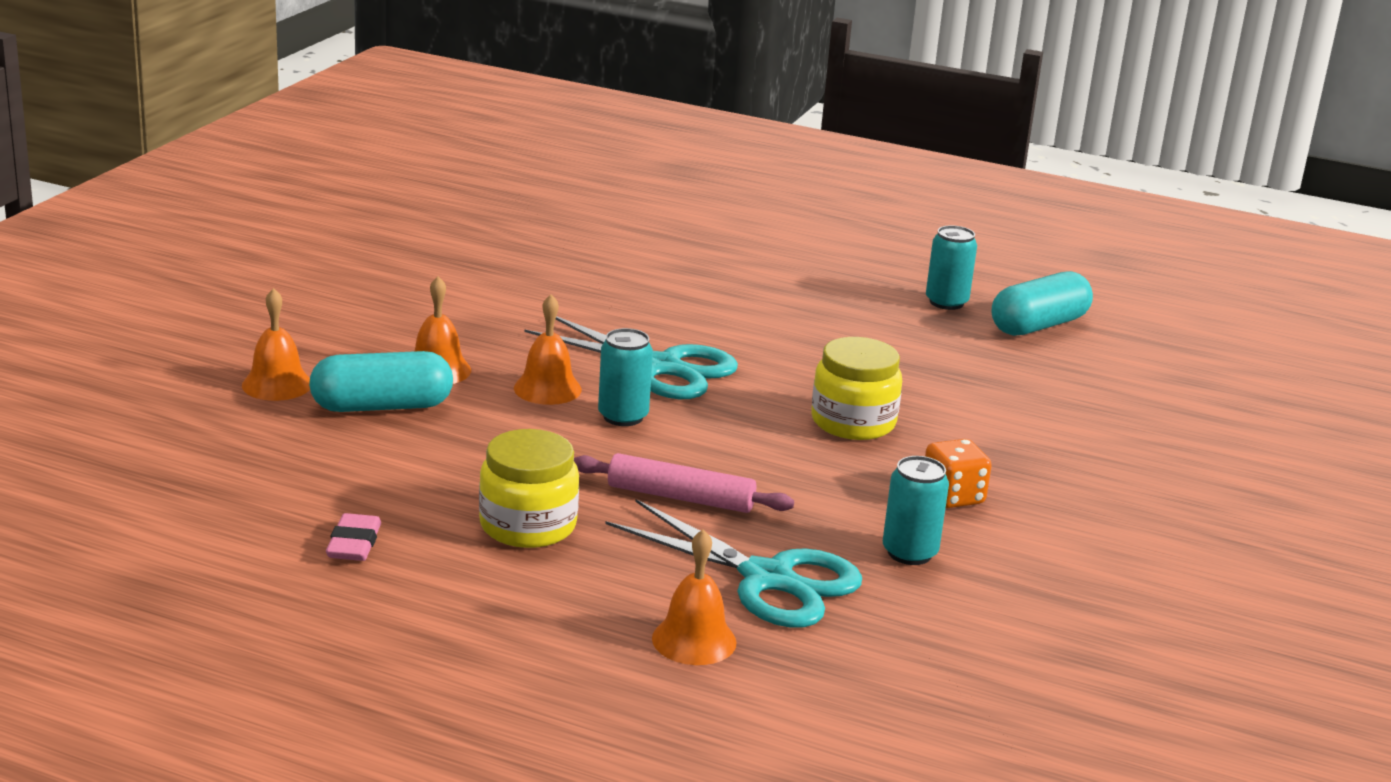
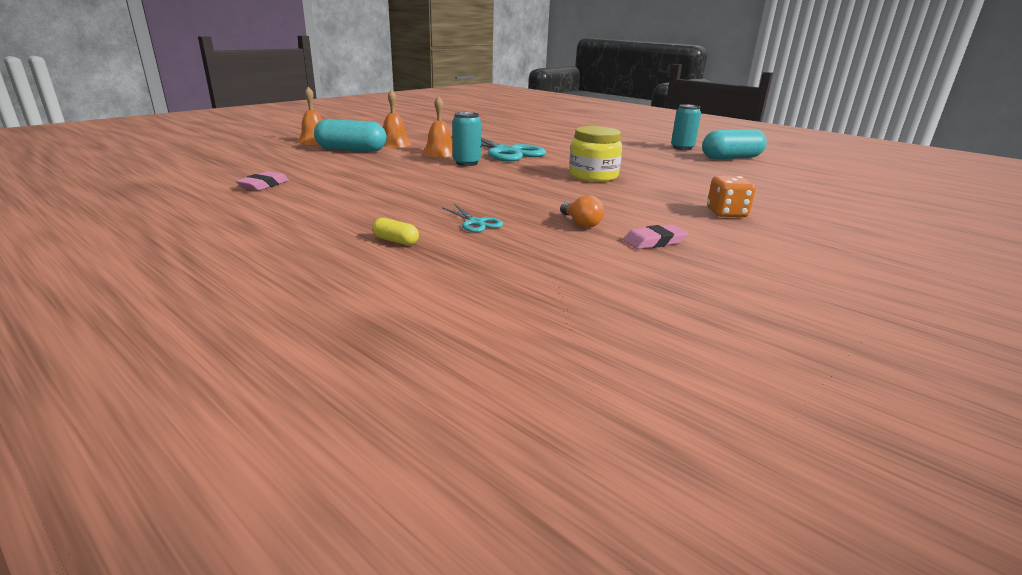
camera: 20 degrees right, 0 degrees up
yellow jar [479,429,579,548] -> none
pink rolling pin [574,453,794,513] -> none
turquoise scissors [606,499,862,627] -> turquoise scissors [442,205,503,232], size x0.46
orange bell [652,529,737,665] -> yellow capsule [372,218,419,245]
turquoise can [883,456,949,565] -> orange light bulb [560,195,604,228]
orange dice [925,439,992,508] -> orange dice moved to [707,176,756,217]
none -> pink eraser [624,224,688,249]

